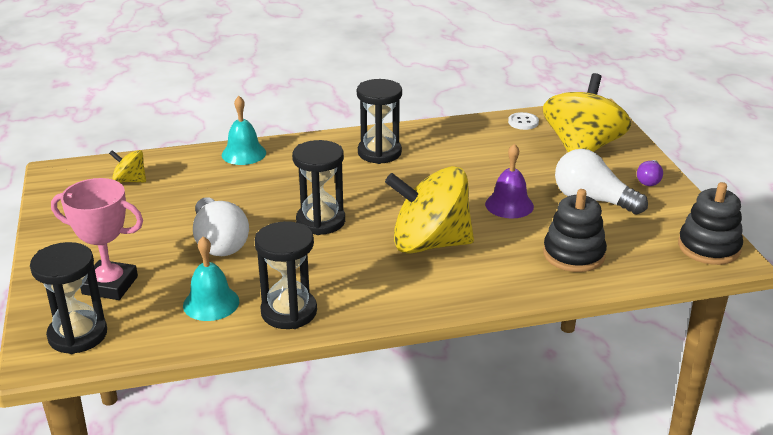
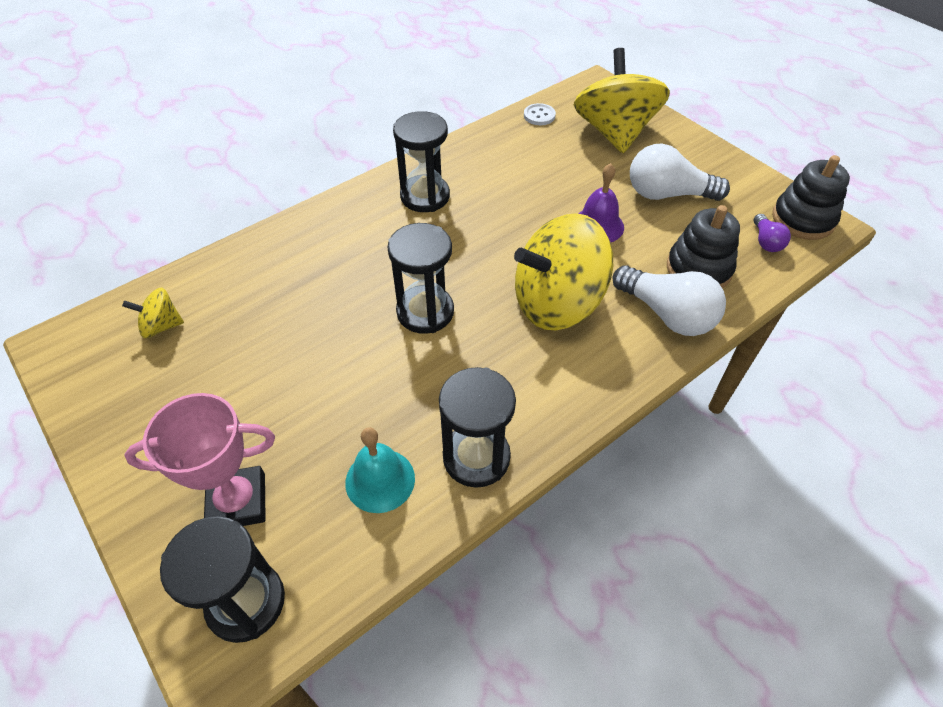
camera: 25 degrees left, 20 degrees up
white light bulb [193,197,249,256] -> white light bulb moved to [612,265,726,336]
turquoise bell [222,96,266,165] -> none
purple light bulb [637,160,663,186] -> purple light bulb moved to [754,214,791,252]

